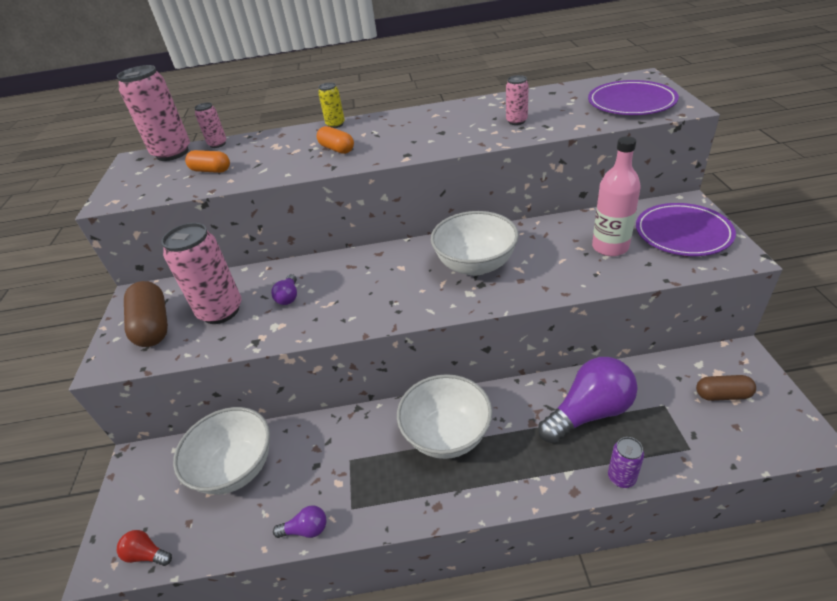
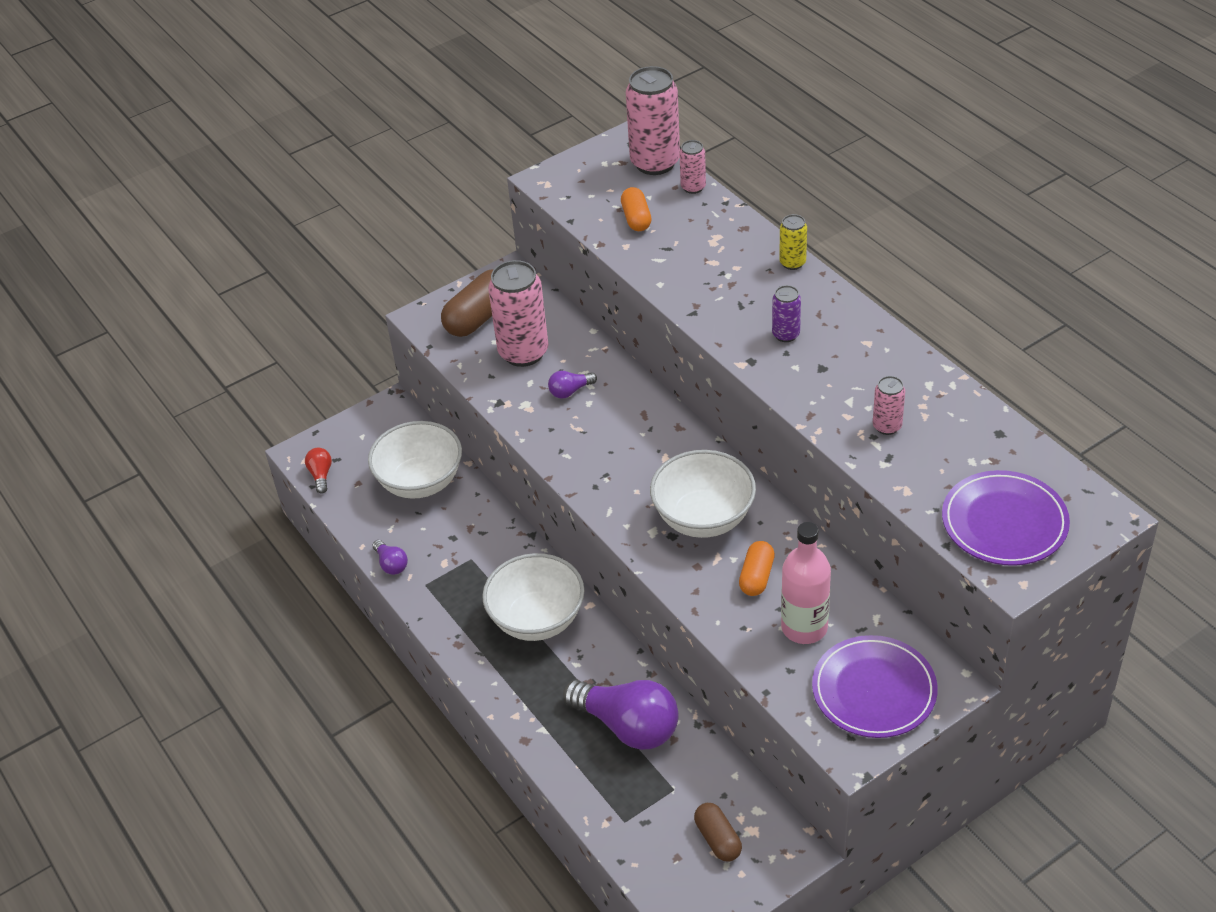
camera: 60 degrees right, 5 degrees up
orange capsule [317,126,354,154] -> orange capsule moved to [739,541,775,596]
purple can [608,437,644,488] -> purple can moved to [772,285,801,342]

